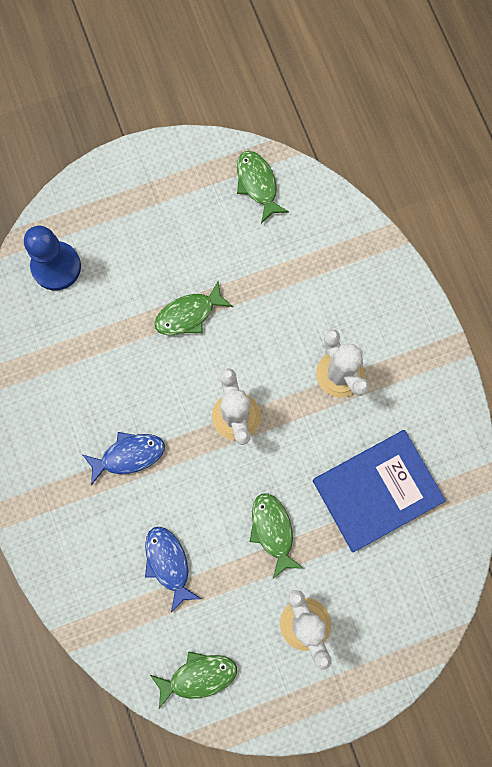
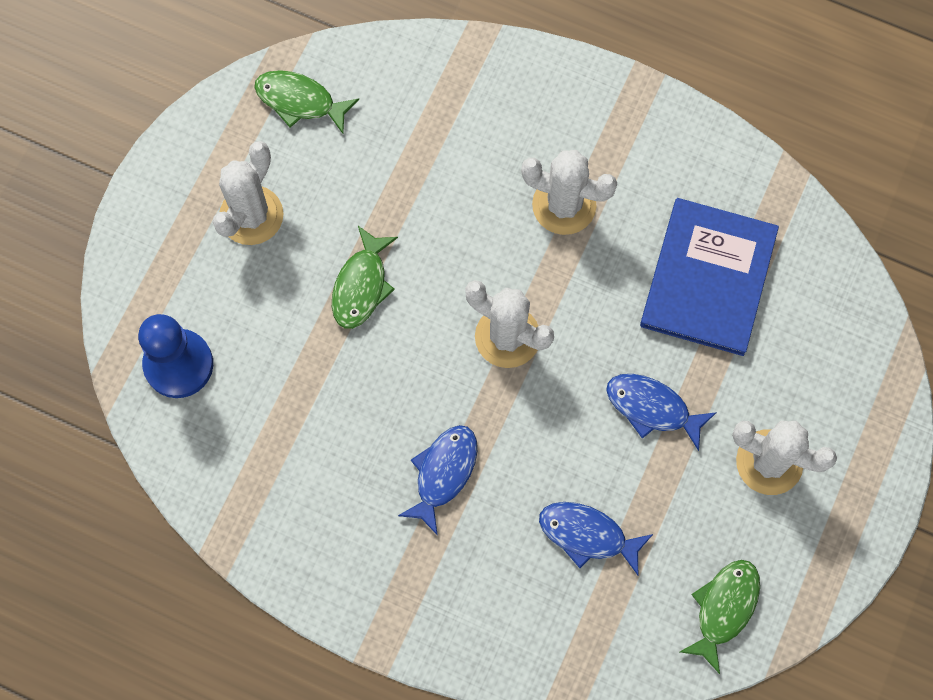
camera: 45 degrees left, 5 degrees down
green fish [249,493,304,579] -> blue fish [606,374,717,451]
none -> white cactus [212,141,284,245]

